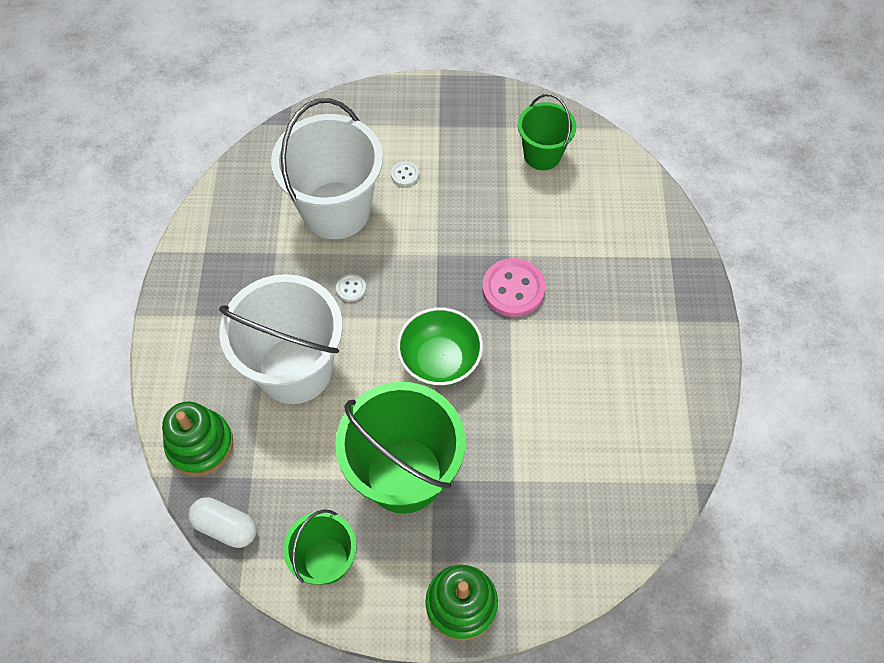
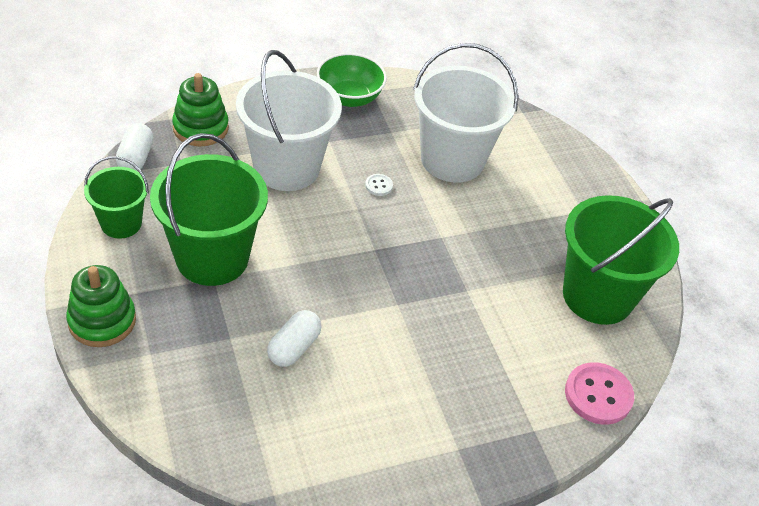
camera: 65 degrees right, 15 degrees down
white button [391,161,419,186] -> none
green bowl [397,307,483,386] -> green bowl moved to [317,53,387,107]
pink button [482,258,545,317] -> pink button moved to [565,362,634,425]
green bucket [518,94,576,170] -> green bucket [563,195,679,325], size x1.78
none -> white capsule [267,310,322,367]

